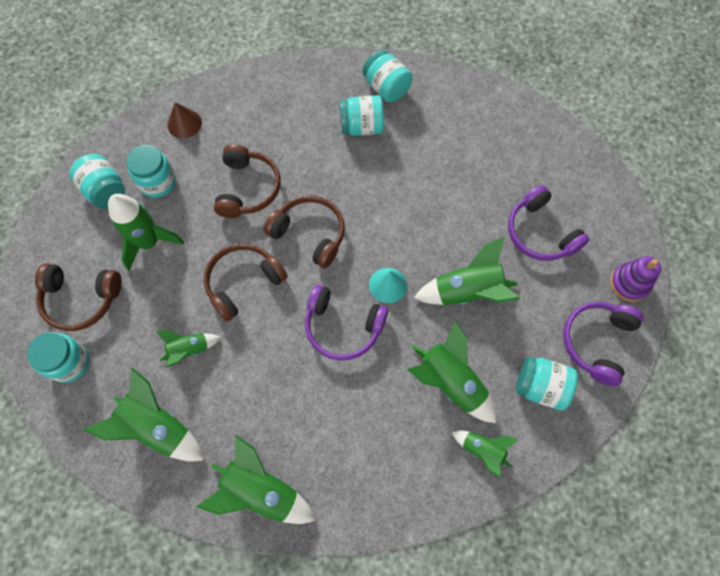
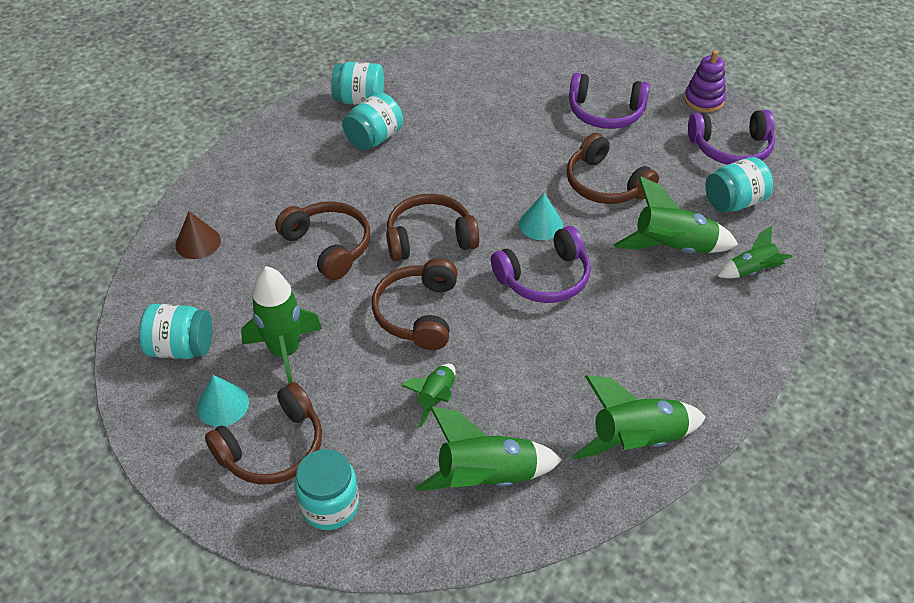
camera: 45 degrees left, 20 degrees down
turquoise jar [126,145,176,198] -> none
green rocket [414,237,520,305] -> brown headphones [566,133,659,204]
purple headphones [563,302,643,386] -> purple headphones turned 75 degrees counterclockwise [688,110,775,165]
none -> turquoise cone [197,375,249,427]

